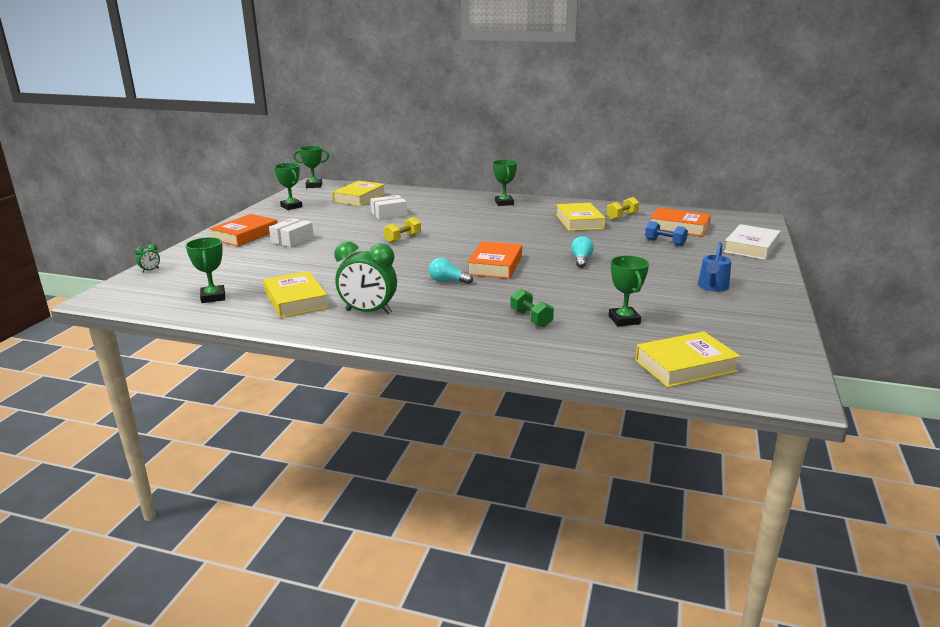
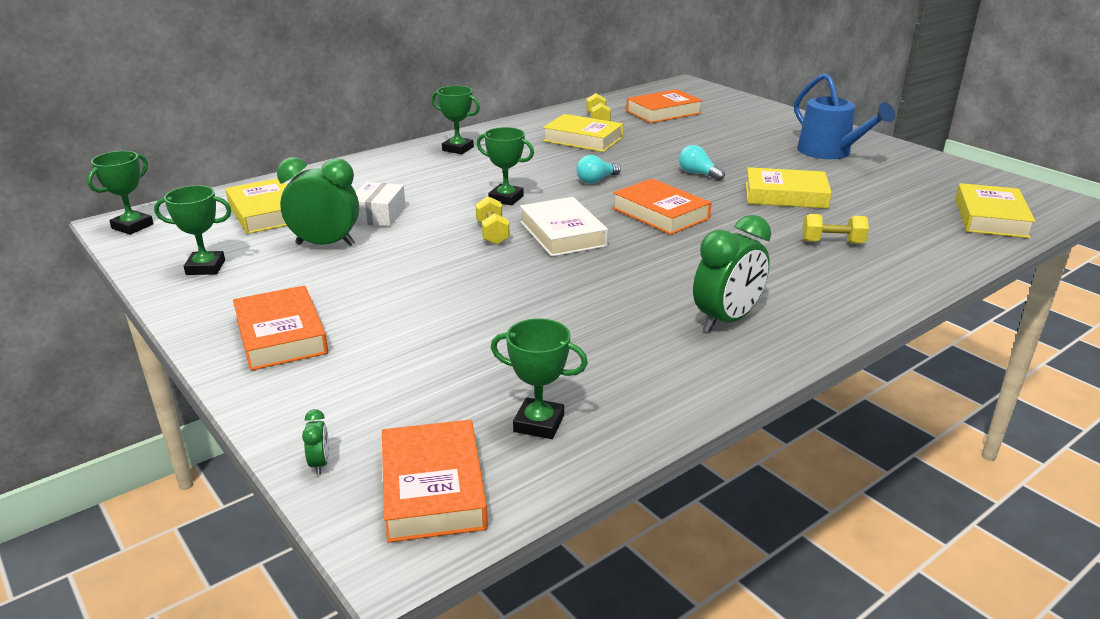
camera: 55 degrees left, 5 degrees up
yellow book [263,271,329,318] -> yellow book moved to [746,167,832,209]
white box [269,218,314,247] -> none
turquoise light bulb [429,258,473,284] -> turquoise light bulb moved to [576,155,621,184]
green dumbbell [510,289,554,327] -> yellow dumbbell [802,214,869,244]
green trophy [609,256,649,326] -> green trophy moved to [476,127,534,205]
blue dumbbell [645,221,688,246] -> none
blue watering can [698,242,731,292] -> blue watering can [794,73,895,159], size x1.61
white book [723,224,781,260] -> white book moved to [520,197,608,257]
none -> green clock [277,157,359,246]
none -> orange book [382,420,488,543]

